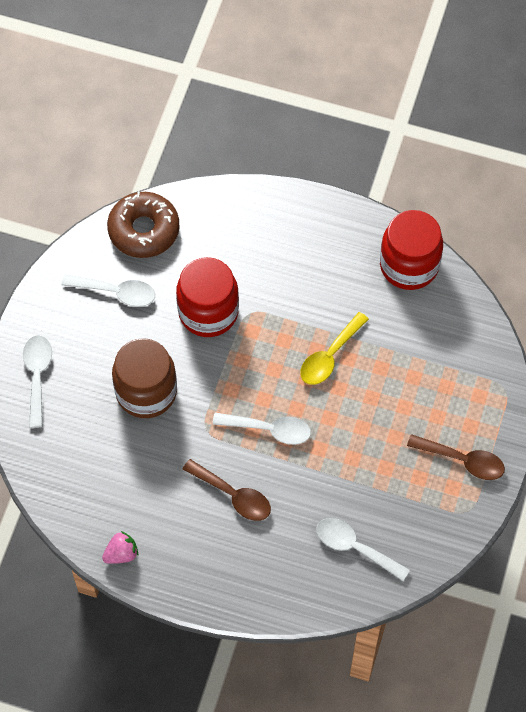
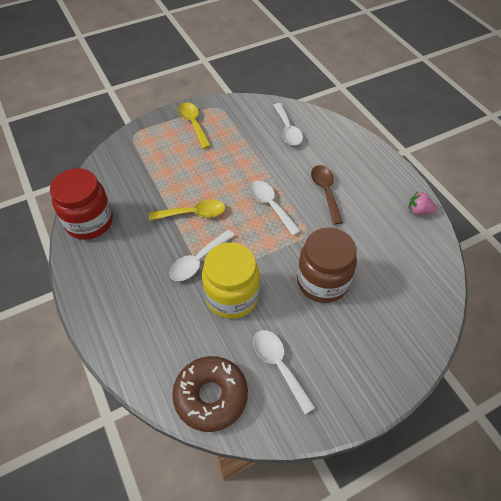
camera: 135 degrees left, 10 degrees down
white spoon [23,335,52,428] -> white spoon moved to [169,229,235,281]
red jar [176,257,239,337] -> yellow jar [202,242,260,319]
brown spoon [407,434,505,480] -> yellow spoon [178,102,211,149]

